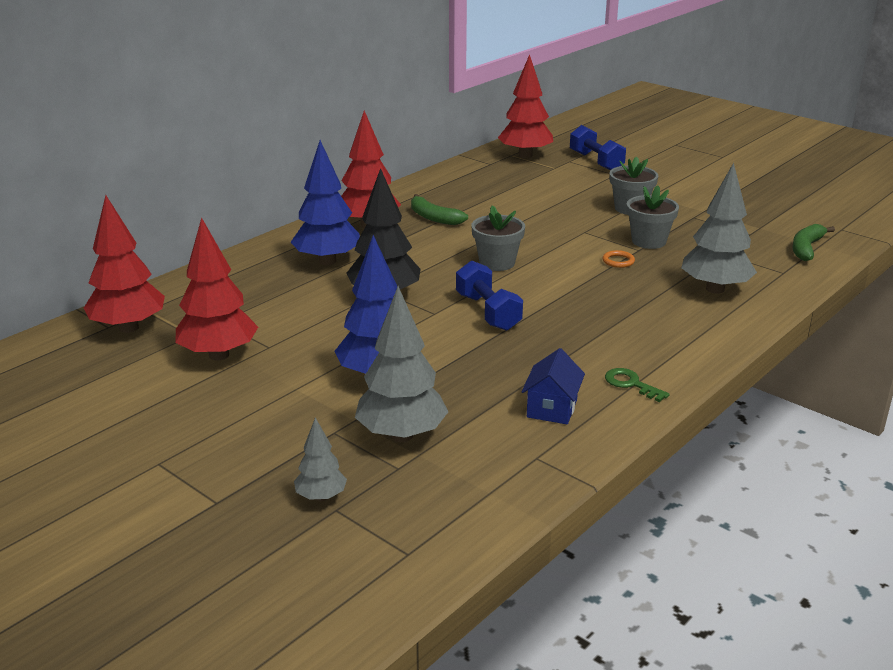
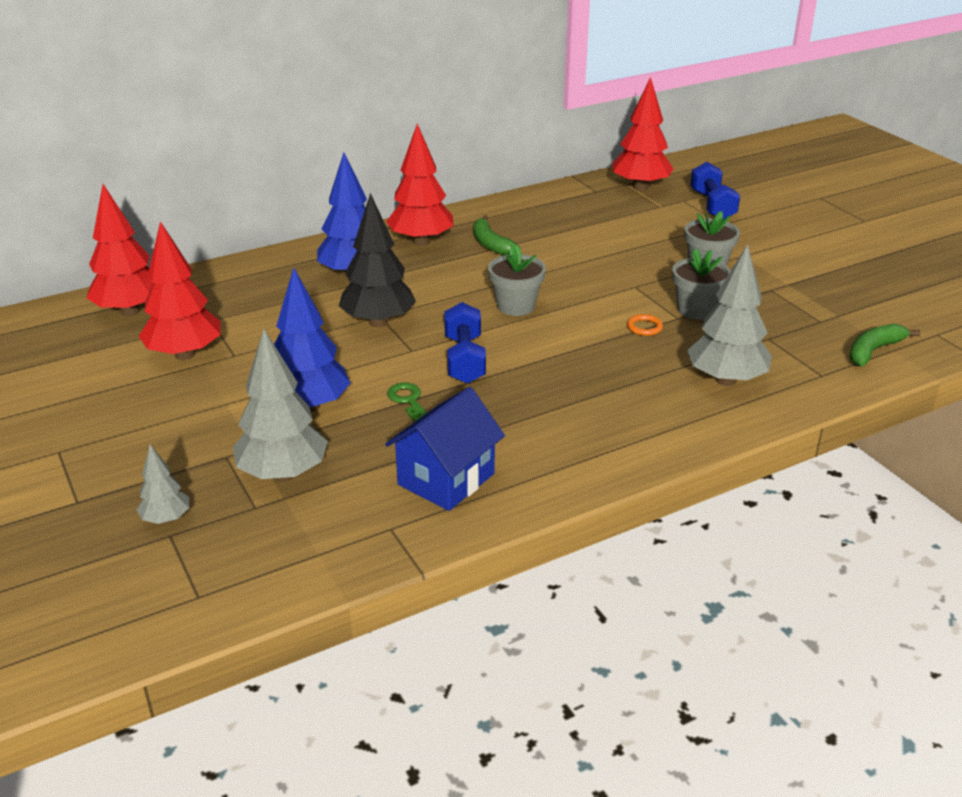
camera: 20 degrees right, 5 degrees up
blue house [522,348,585,424] -> blue house [385,387,505,511], size x1.51
green key [605,368,670,402] -> green key moved to [387,383,427,422]

